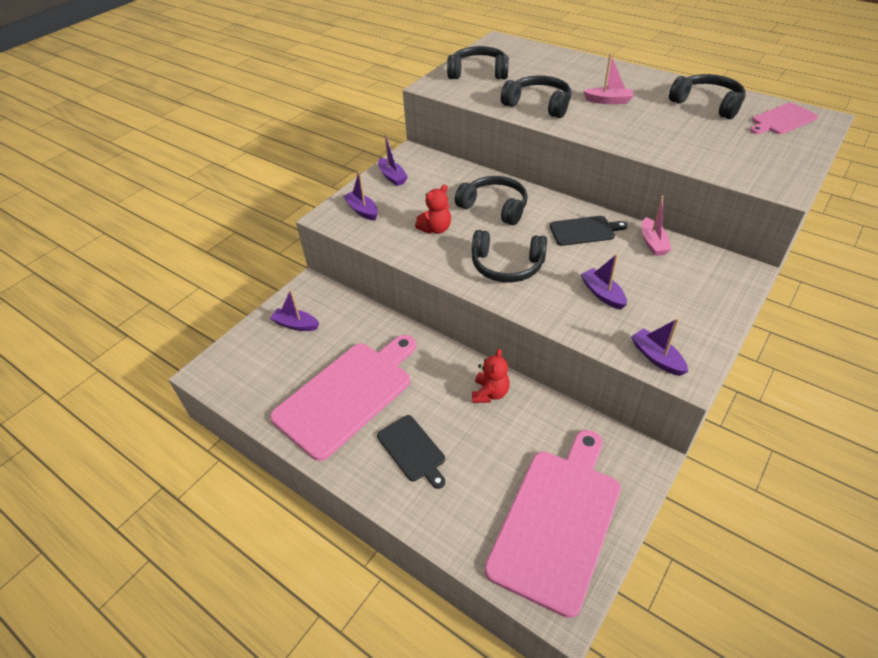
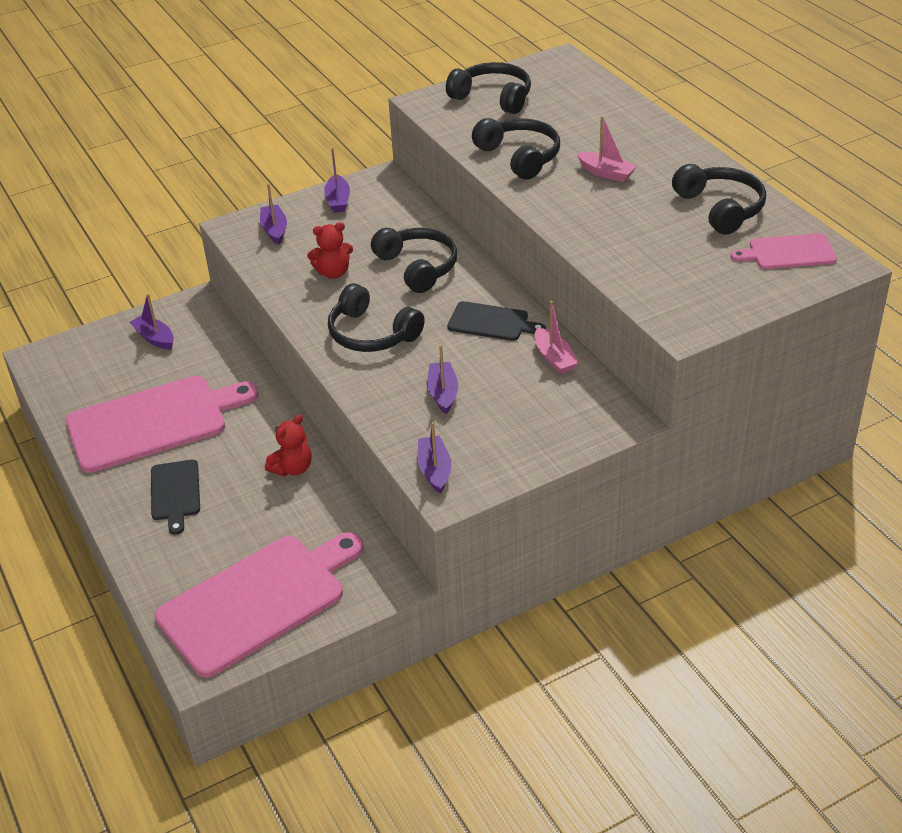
camera: 25 degrees right, 5 degrees down
pink boat [641,196,672,256] -> pink boat turned 45 degrees counterclockwise [535,301,579,374]

